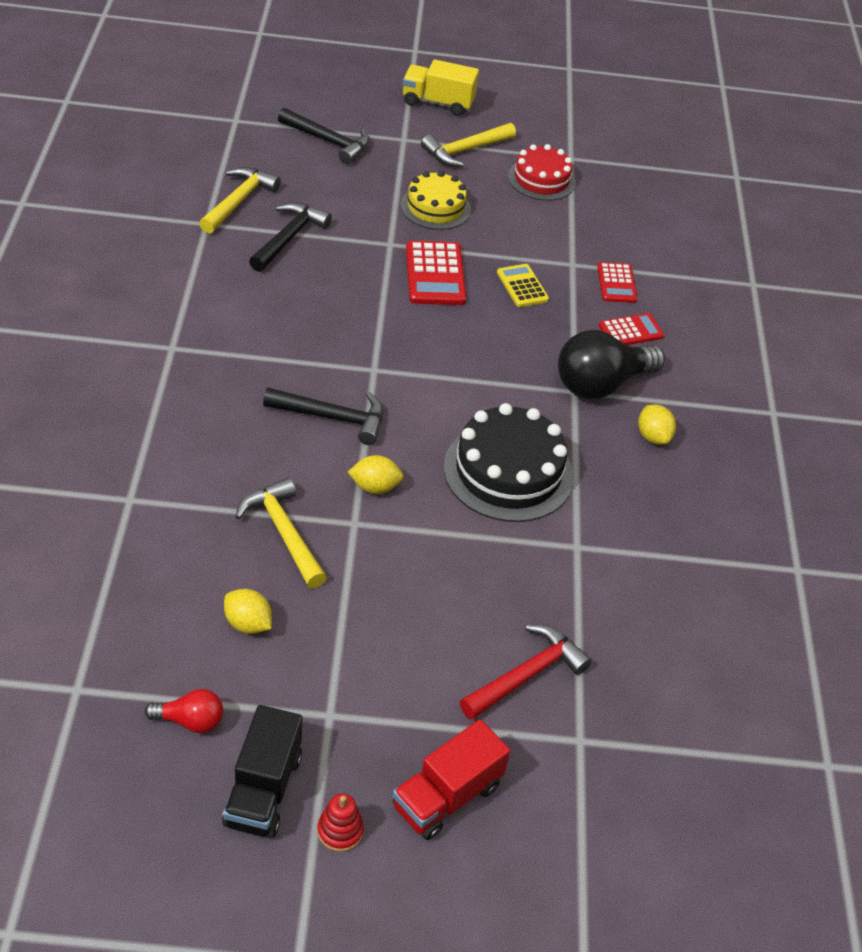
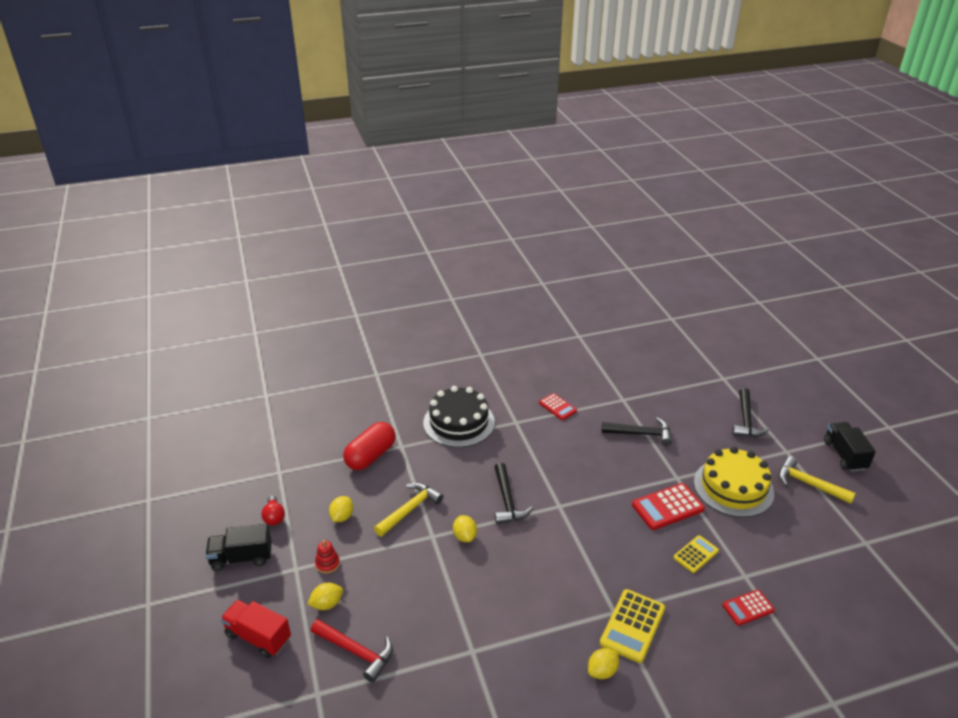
camera: 75 degrees right, 10 degrees down
yellow hammer [199,167,281,234] -> none
red stacking toy [317,793,364,852] -> red stacking toy moved to [315,540,340,574]
yellow cake [401,171,471,230] -> yellow cake [694,447,774,517], size x1.53
yellow truck [403,59,479,116] -> black truck [824,422,876,472]
black cake [444,403,574,522] -> black cake moved to [423,386,495,448]
red cake [508,144,576,201] -> none
black light bulb [558,330,665,399] -> yellow calculator [600,589,665,663]
red calculator [599,313,664,345] -> red calculator moved to [539,393,577,420]
none -> yellow lemon [308,583,343,610]
none -> red capsule [343,422,396,470]

